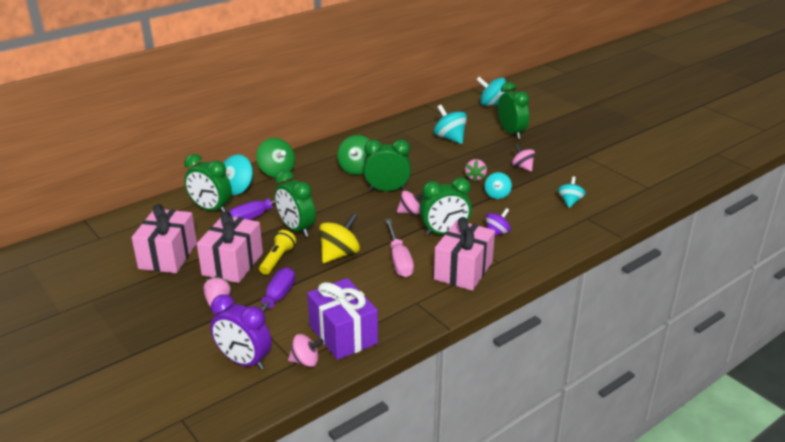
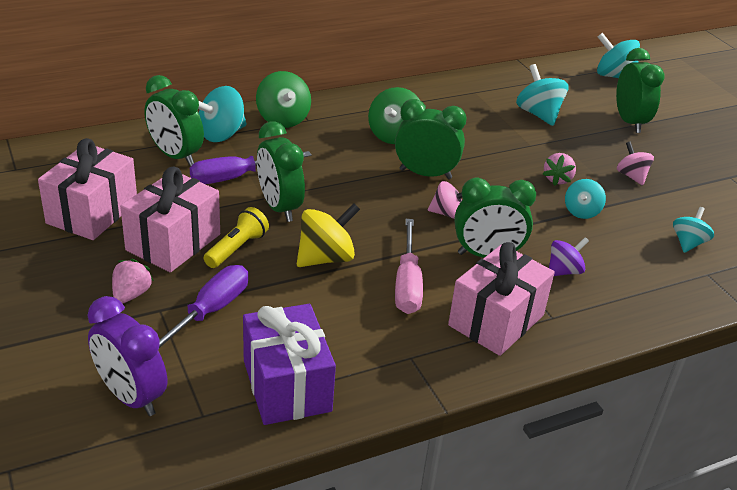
camera: 10 degrees right, 5 degrees up
pink spinning top [288,334,324,367] -> none

